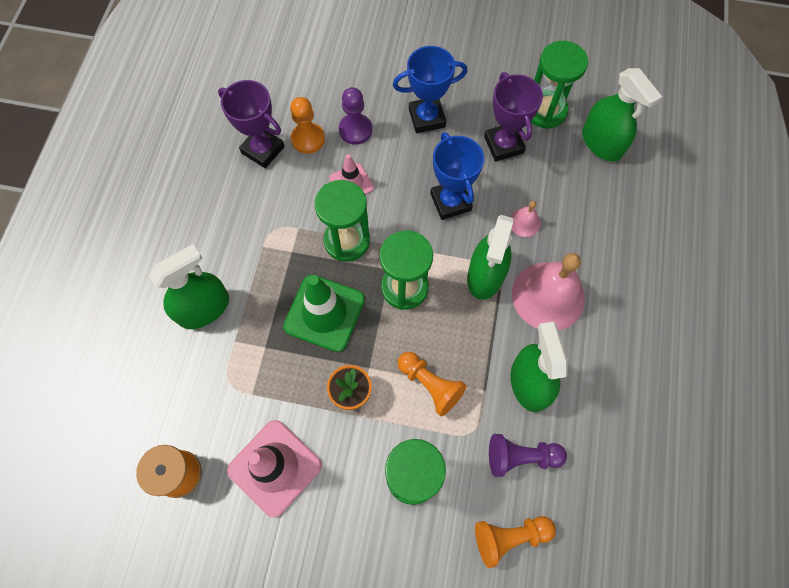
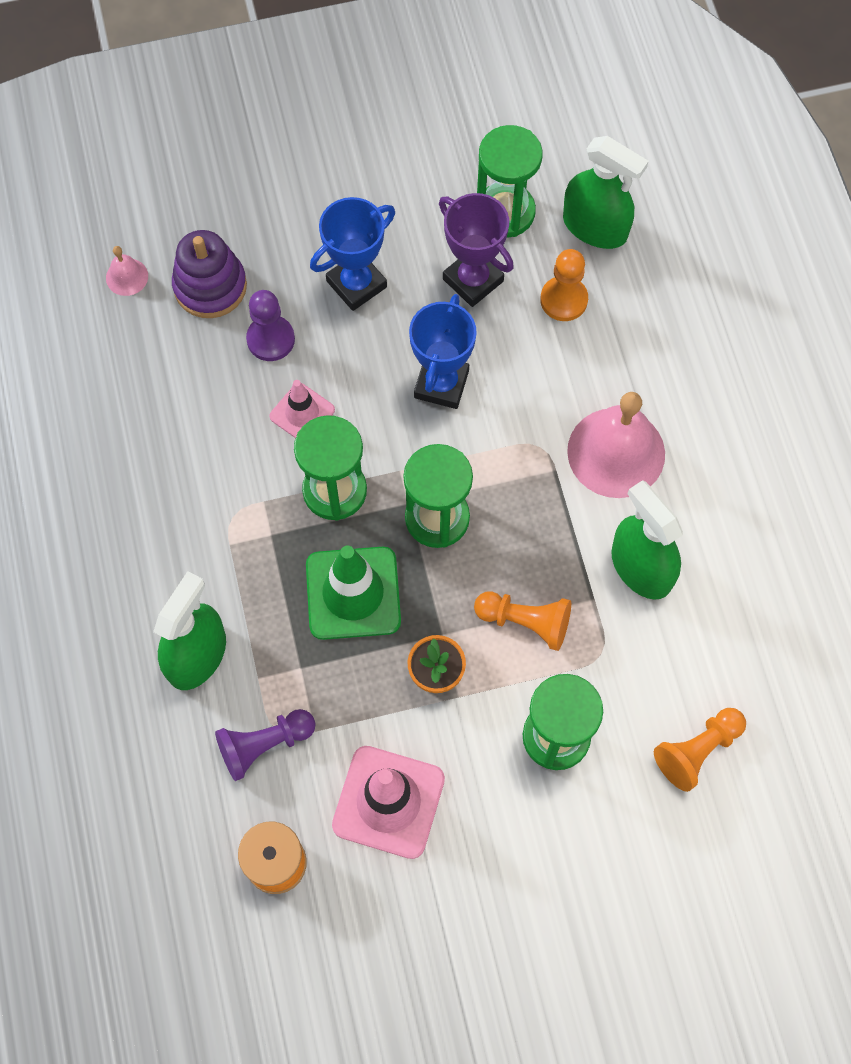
camera: 25 degrees left, 0 degrees up
purple trophy [218,80,285,168] -> none
orange pawn [290,97,325,154] -> orange pawn moved to [540,249,588,321]
blue trophy [430,132,484,220] -> blue trophy turned 60 degrees clockwise [409,294,477,409]
green spray bottle [467,215,514,300] -> none
purple pawn [489,434,567,477] -> purple pawn moved to [215,709,316,781]
pink bell [510,201,541,237] -> pink bell moved to [106,246,148,296]
none -> purple stacking toy [172,230,247,318]

